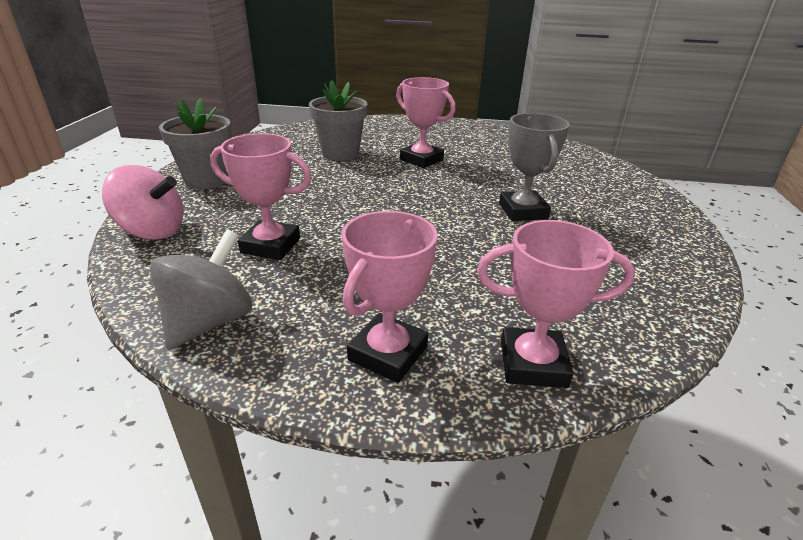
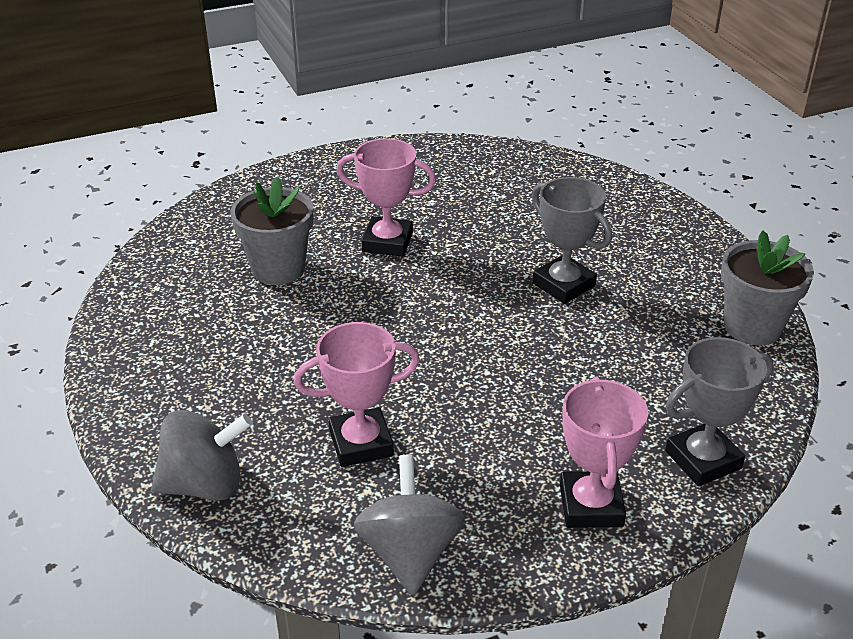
camera: 30 degrees left, 5 degrees up
pink spinning top [102,165,184,240] -> grey spinning top [151,410,252,500]
grey flower pot [159,98,232,189] -> grey flower pot moved to [721,231,814,345]
pink trophy [477,220,635,388] -> grey trophy [665,337,774,486]

